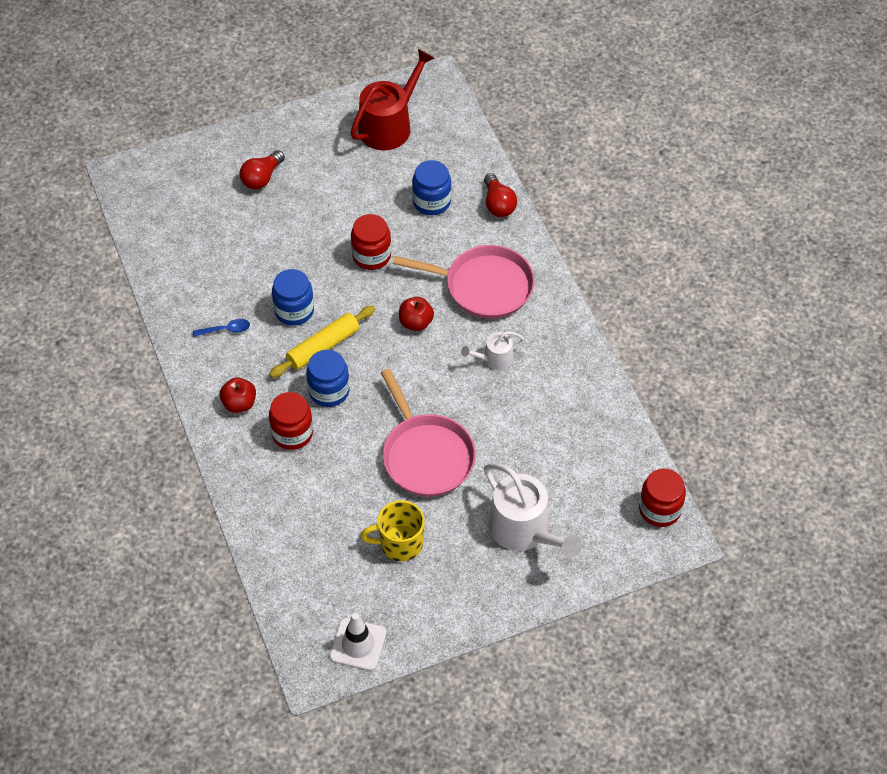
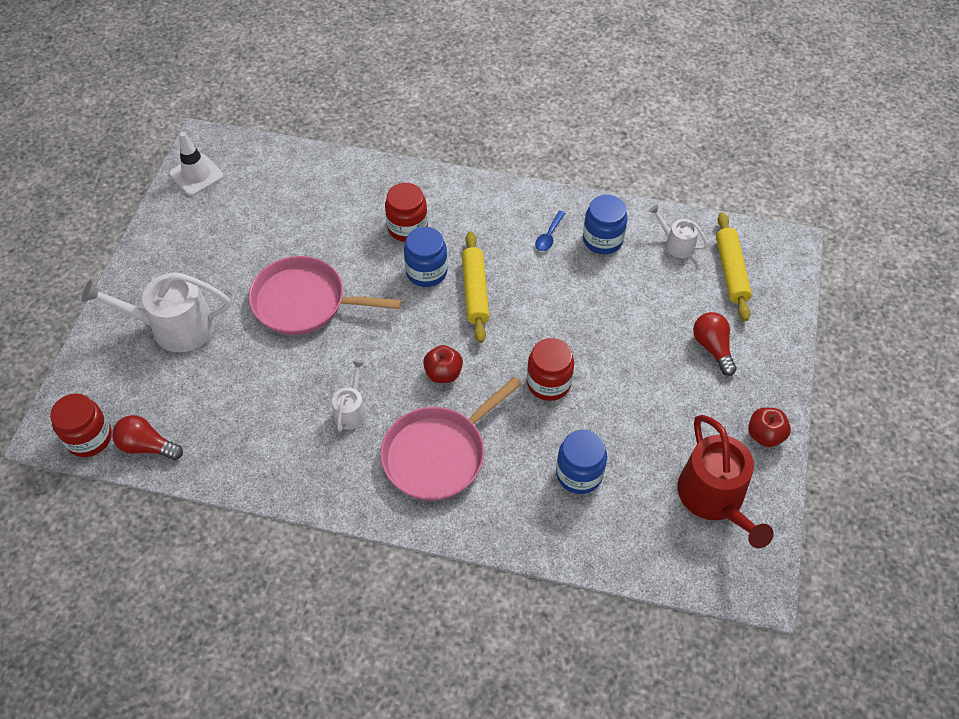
camera: 125 degrees right, 0 degrees up
red apple [219,377,256,413] -> red apple moved to [748,407,791,447]
blue jar [272,269,314,326] -> blue jar moved to [583,195,627,254]
yellow mug [361,500,425,561] -> none
red light bulb [484,173,517,217] -> red light bulb moved to [112,415,183,460]
none -> white watering can [649,205,708,258]
none -> yellow rolling pin [716,212,752,321]

